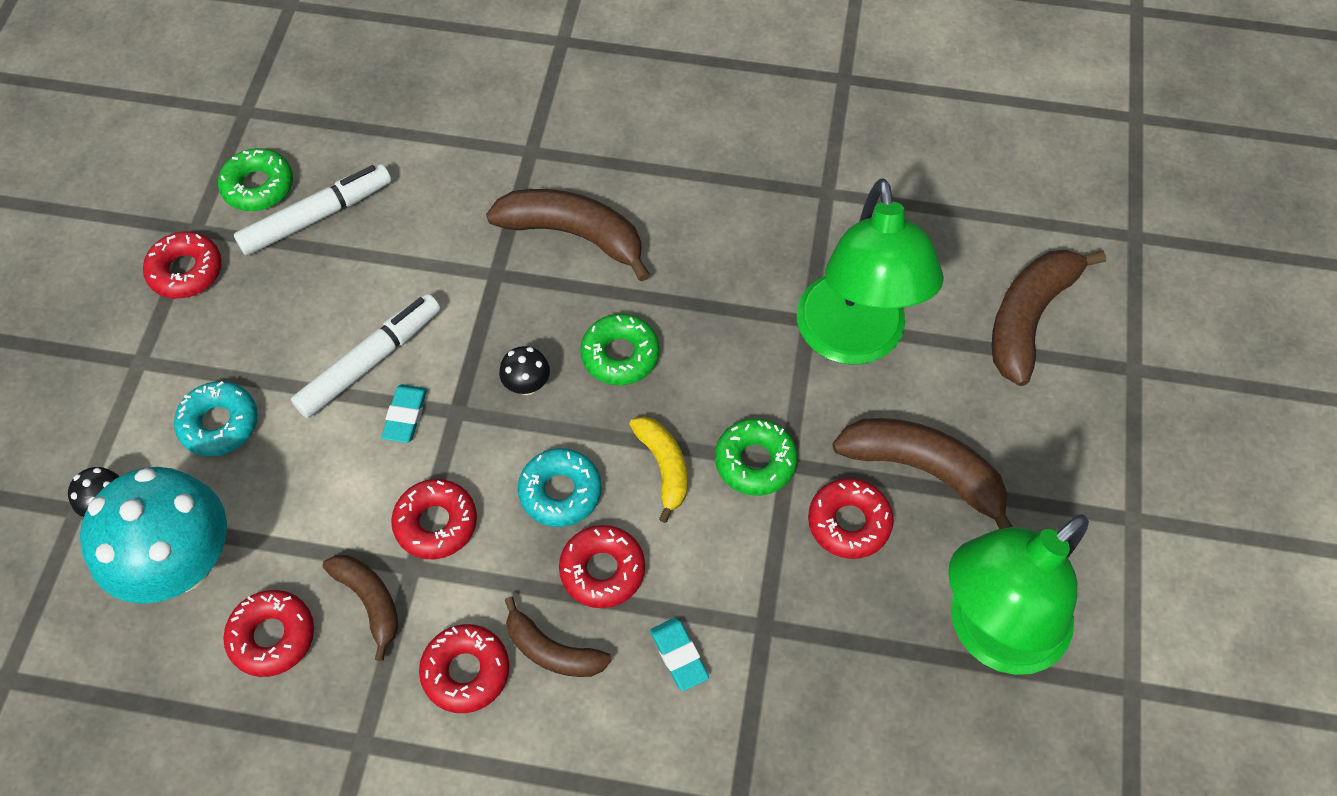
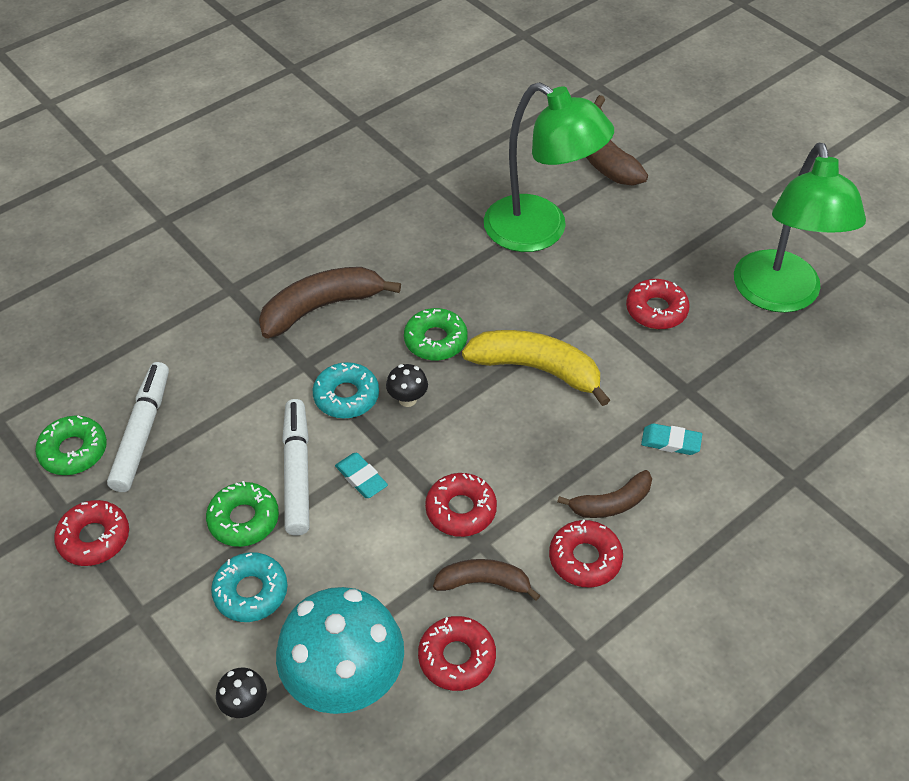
camera: 50 degrees left, 10 degrees down
turquoise donut [518,448,602,527] -> turquoise donut moved to [313,362,379,418]
red donut [559,525,645,608] -> none
yellow banana [629,416,687,523] -> yellow banana [462,330,610,406], size x1.67
green donut [715,419,797,496] -> green donut moved to [206,481,279,547]
brown banana [832,418,1013,529] -> none

